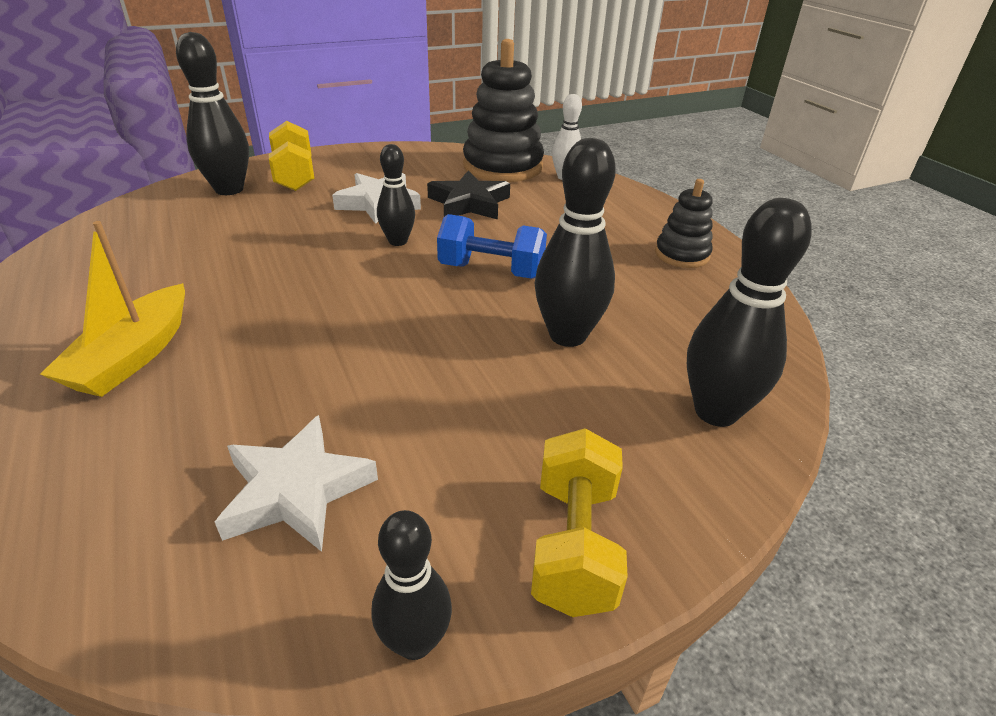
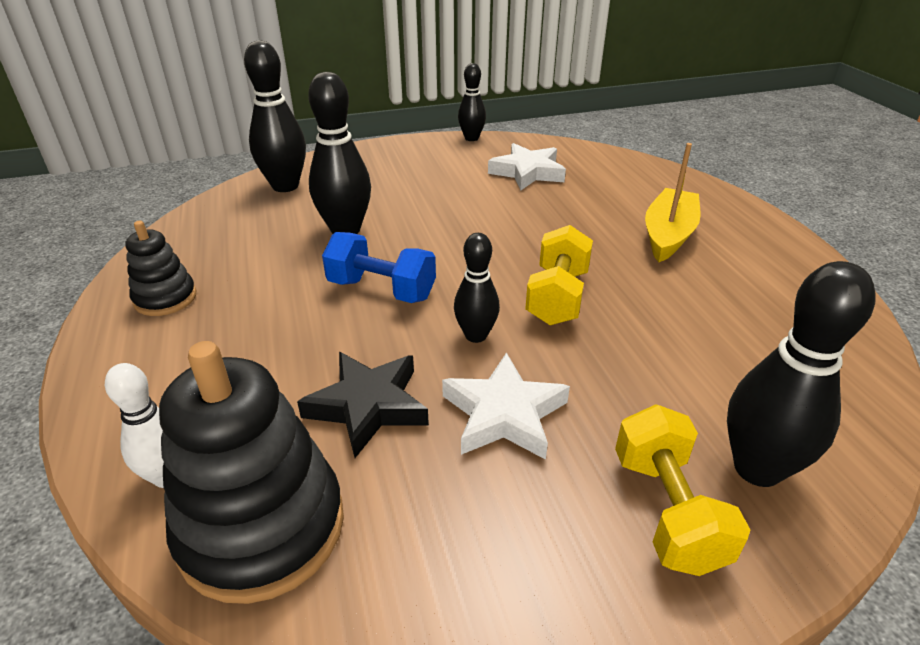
camera: 170 degrees left, 0 degrees up
yellow dumbbell [531,428,628,617] -> yellow dumbbell moved to [525,225,593,325]

